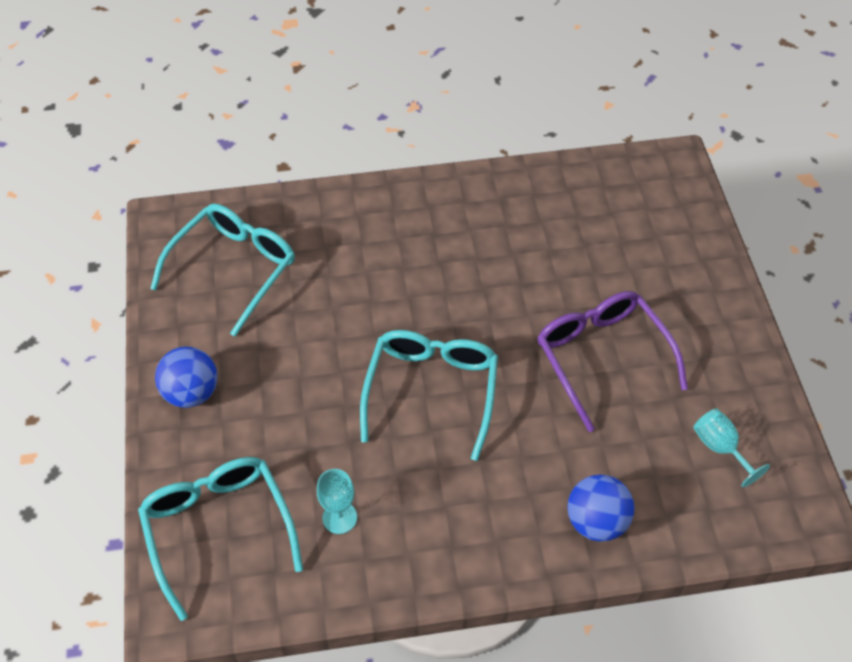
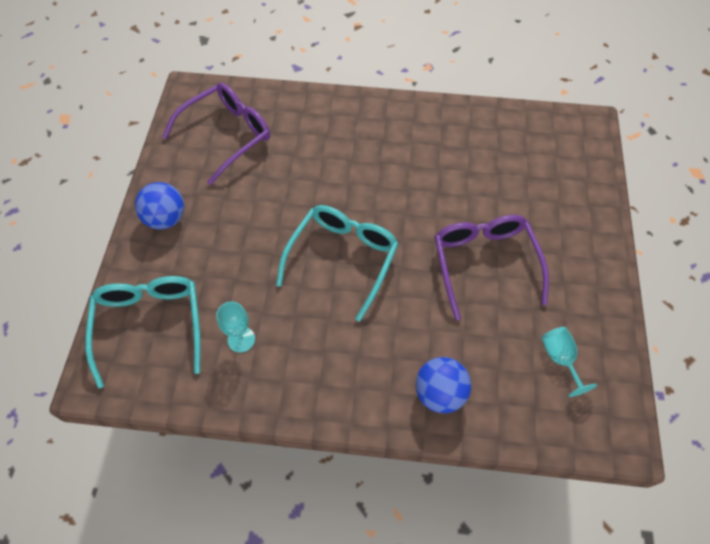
camera: 15 degrees right, 5 degrees up
turquoise glasses [150,204,295,337] -> purple glasses [162,82,270,185]

